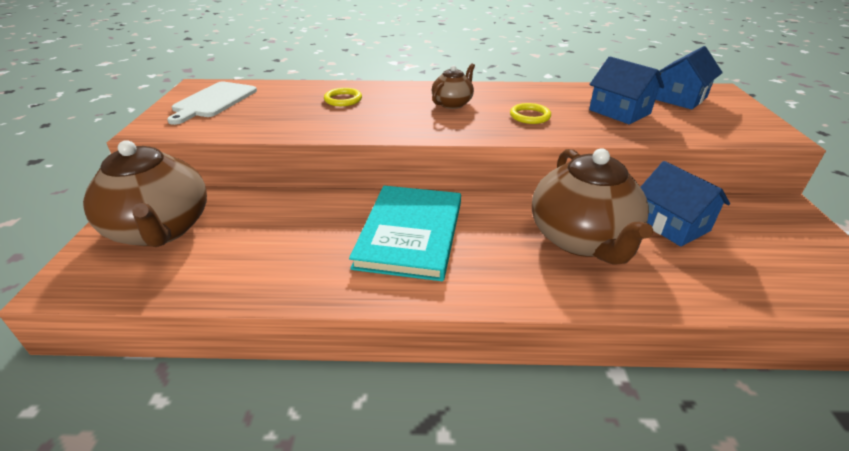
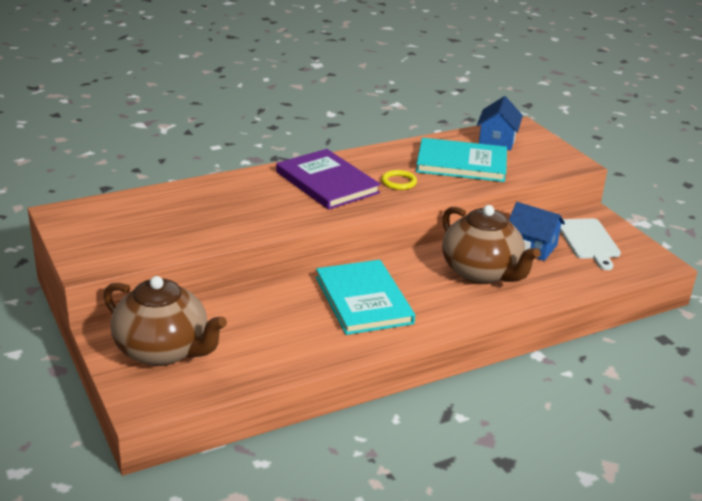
camera: 30 degrees left, 5 degrees down
white cutting board [167,82,257,125] -> white cutting board moved to [560,218,621,270]
yellow ring [324,88,362,106] -> none
brown teapot [432,63,475,109] -> purple book [276,149,381,210]
blue house [589,56,664,124] -> turquoise book [416,138,507,182]

